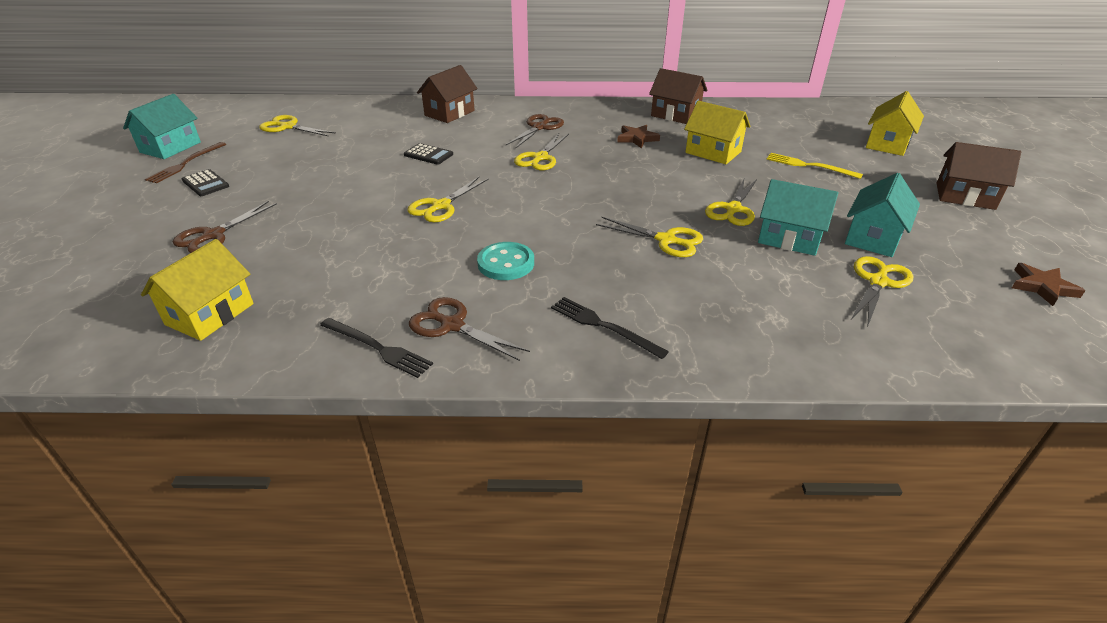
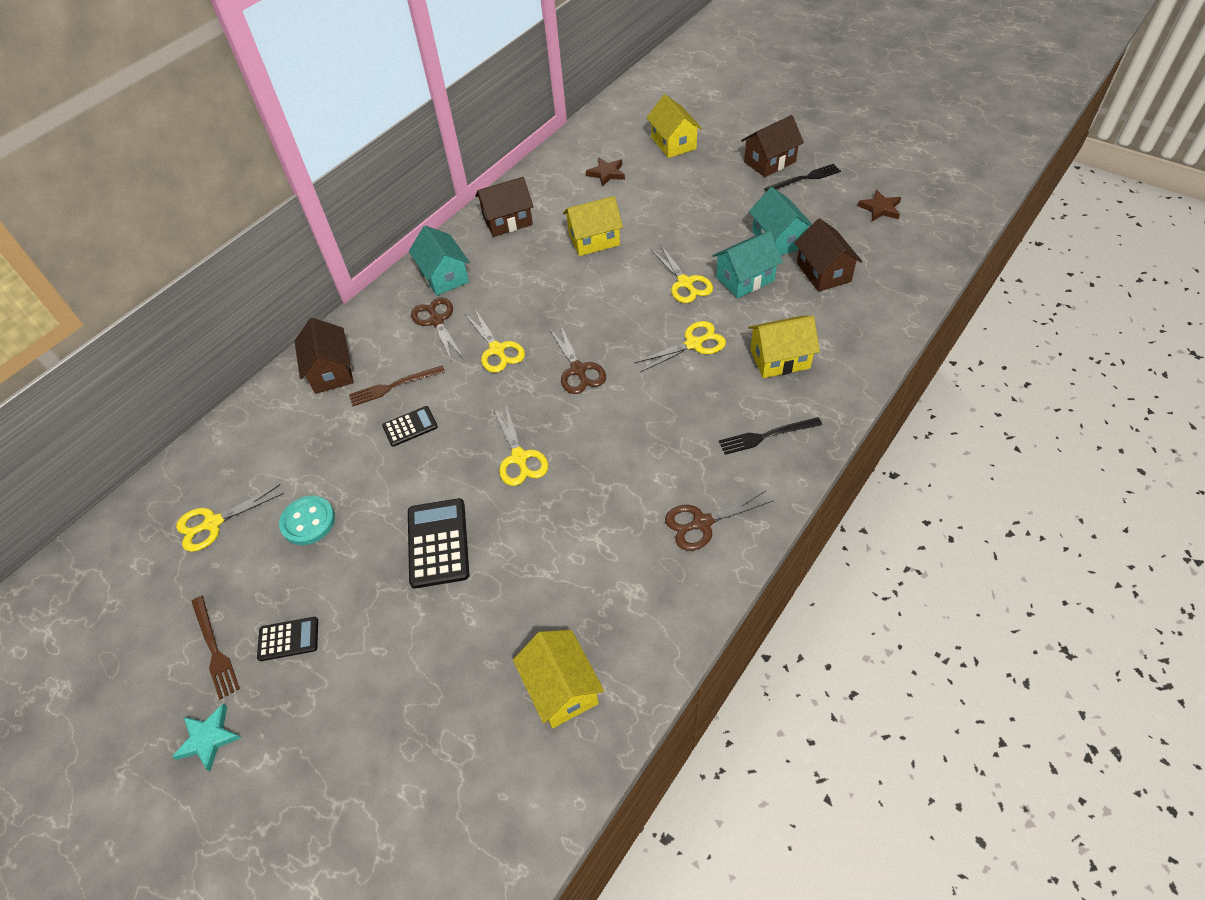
camera: 50 degrees left, 15 degrees up
turquoise house [123,94,201,159] -> turquoise house moved to [409,225,470,296]
brown scissors [173,201,277,253] -> brown scissors moved to [550,324,606,394]
black fork [320,318,433,378] -> black fork moved to [764,164,841,192]
turquoise button [477,242,534,280] -> turquoise button moved to [279,496,335,545]
brown star [617,125,660,148] -> brown star moved to [586,158,625,187]
yellow fork [766,153,863,179] -> none
yellow scissors [851,256,913,325] -> brown house [794,218,862,292]
none -> turquoise star [172,704,241,771]
none -> brown fork [349,365,445,406]
none -> black calculator [408,498,469,589]
none -> yellow house [748,316,820,378]

